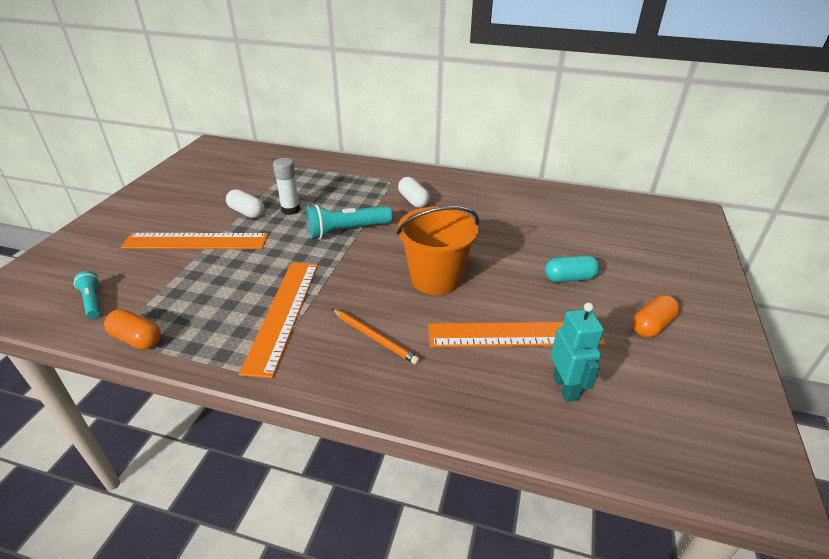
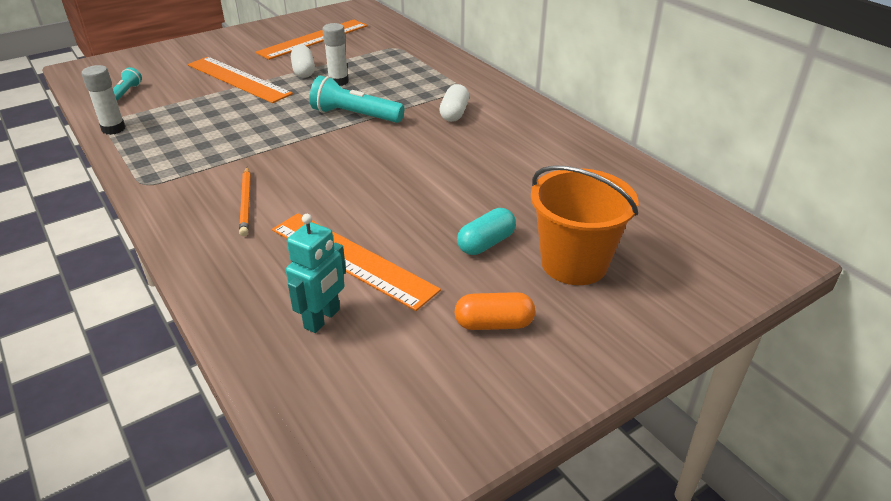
camera: 40 degrees right, 0 degrees up
orange capsule [104,309,161,350] -> white glue stick [82,65,126,135]
orange ruler [239,263,318,378] -> orange ruler moved to [256,20,368,60]
orange bucket [397,206,479,295] -> orange bucket moved to [531,165,638,285]
turquoise capsule [545,255,600,282] -> turquoise capsule turned 75 degrees counterclockwise [457,208,516,255]

